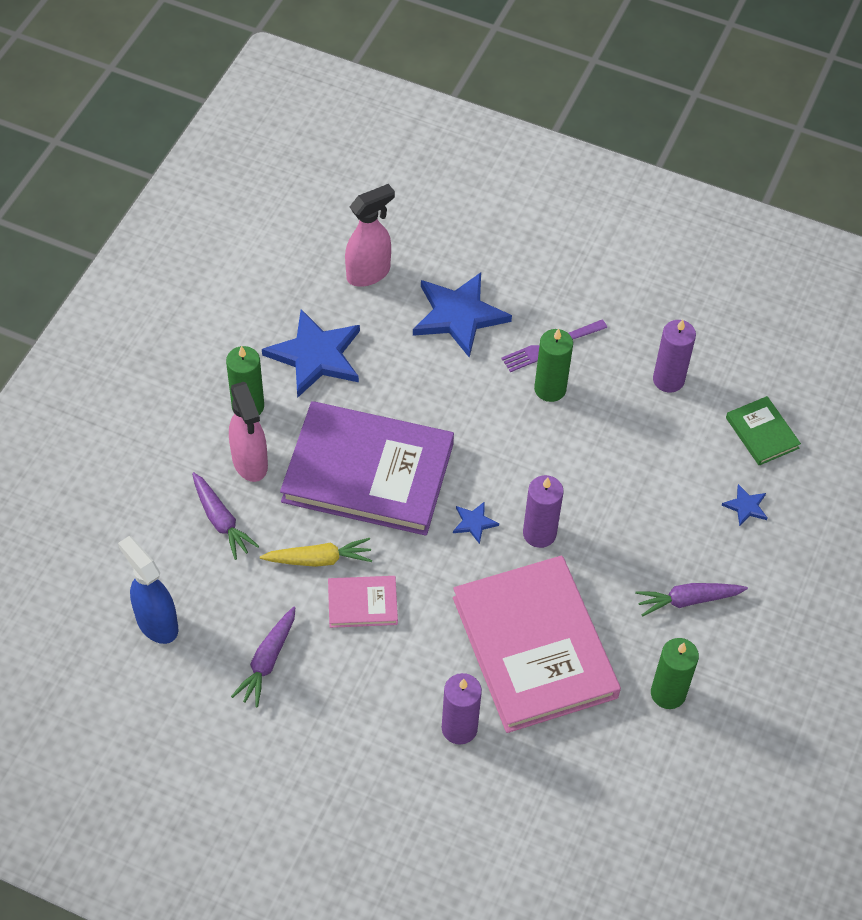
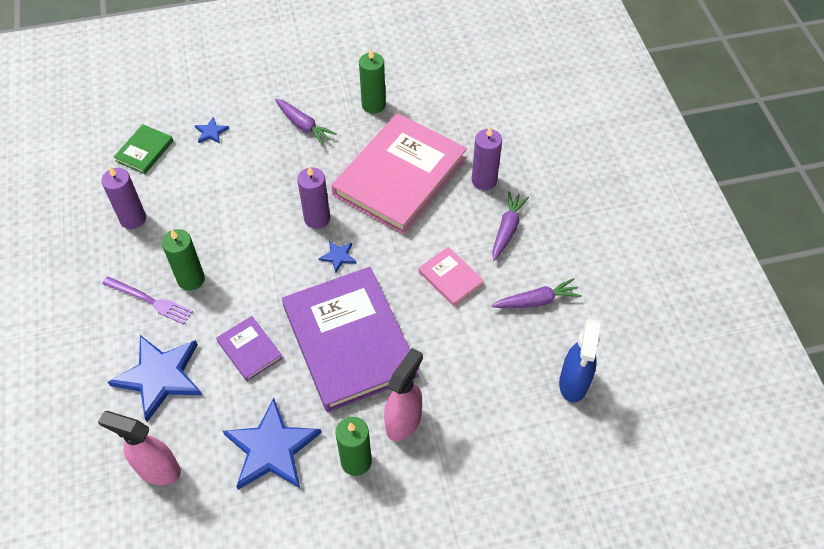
camera: 125 degrees left, 0 degrees up
purple carrot [192,472,259,560] -> purple carrot moved to [492,191,529,261]
yellow carrot [260,538,372,567] -> none
none -> purple book [216,316,283,381]

